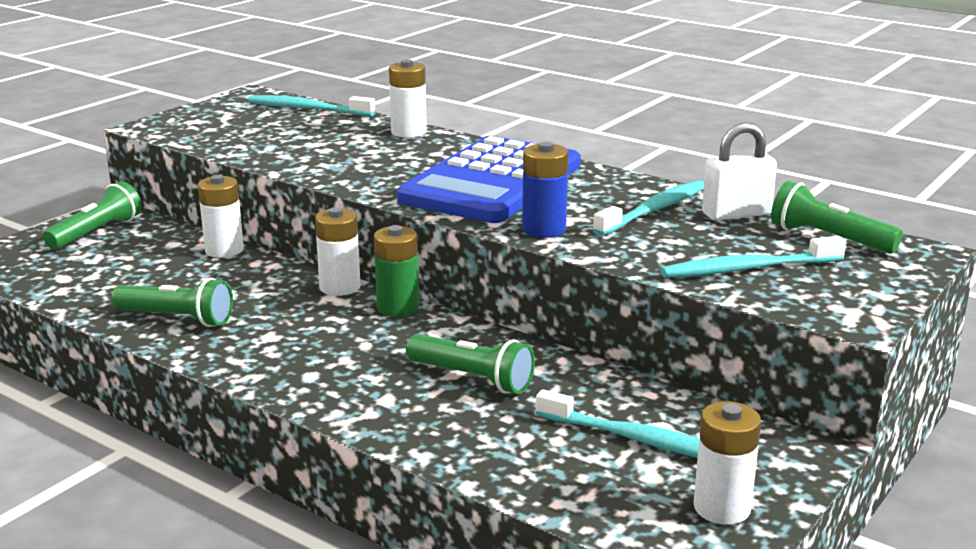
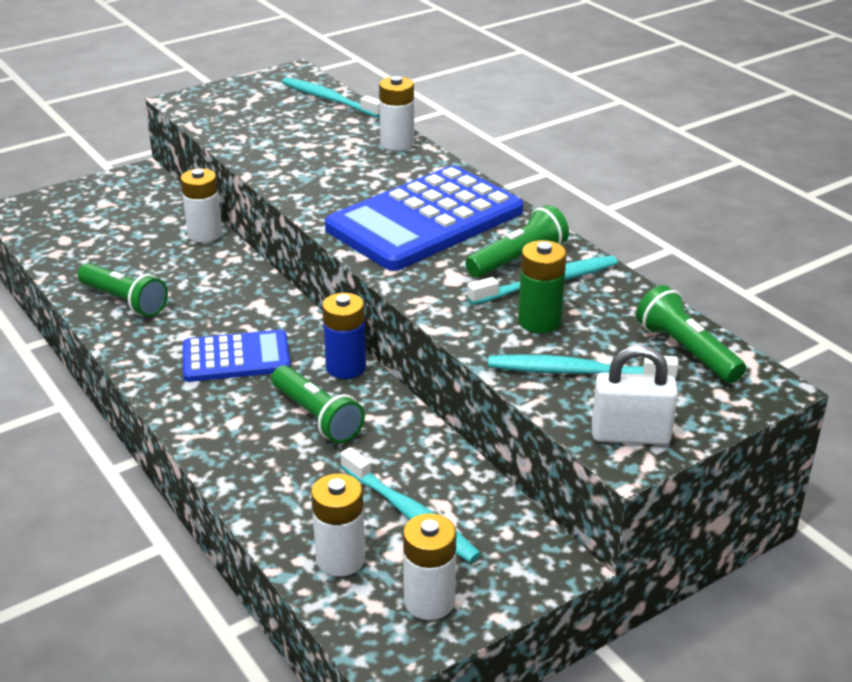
camera: 20 degrees right, 10 degrees up
green flashlight [43,181,142,249] -> green flashlight moved to [465,205,569,278]
white battery [315,207,360,296] -> white battery moved to [311,474,365,577]
green battery [374,225,419,317] -> green battery moved to [518,240,567,333]
blue battery [522,142,568,238] -> blue battery moved to [322,293,366,379]
white padlock [702,122,777,220] -> white padlock moved to [592,345,678,445]
none -> blue calculator [183,330,291,382]

